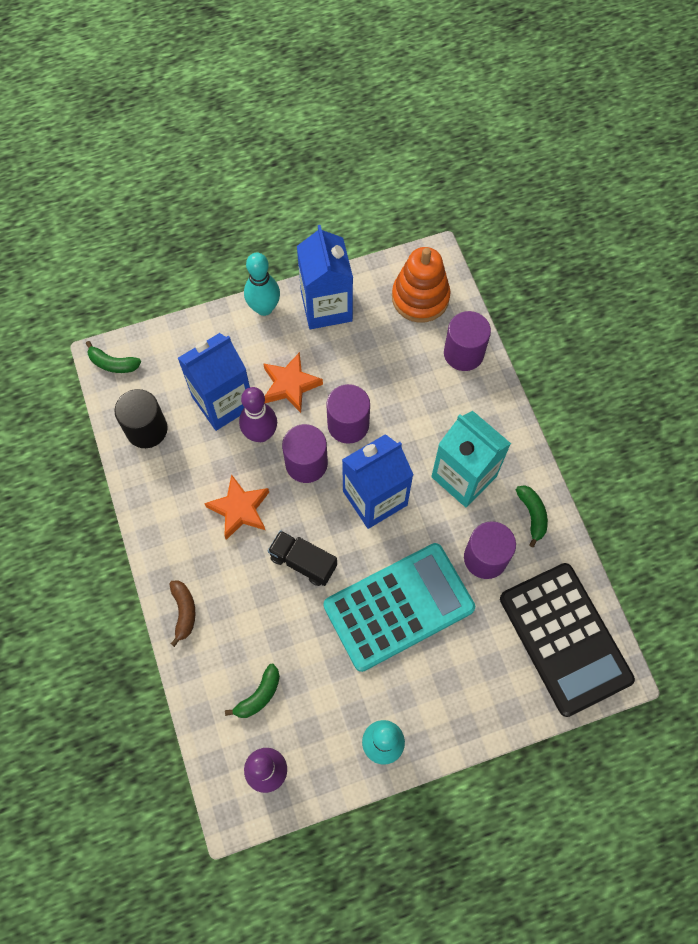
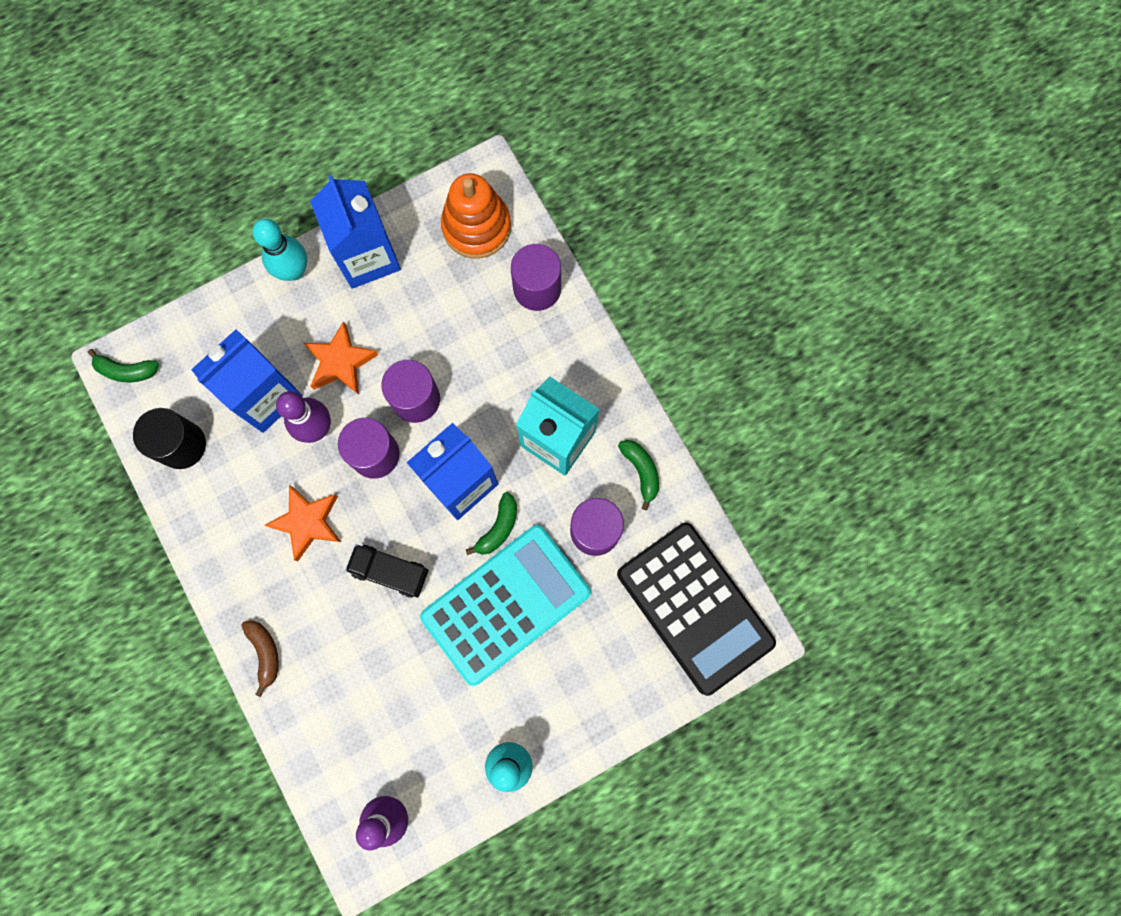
camera: 10 degrees left, 10 degrees up
green banana [225,664,280,718] -> green banana moved to [466,492,517,555]

